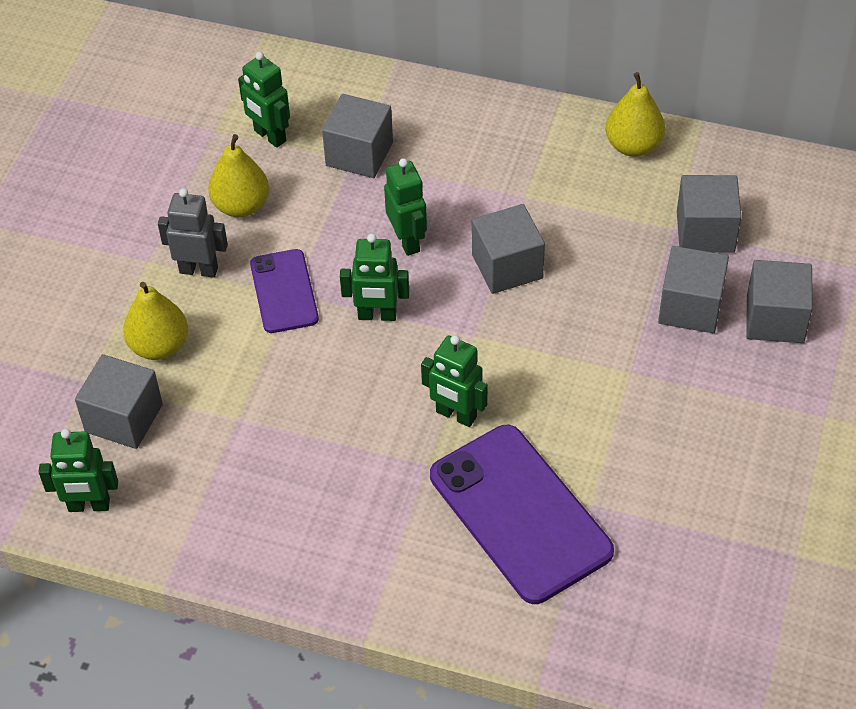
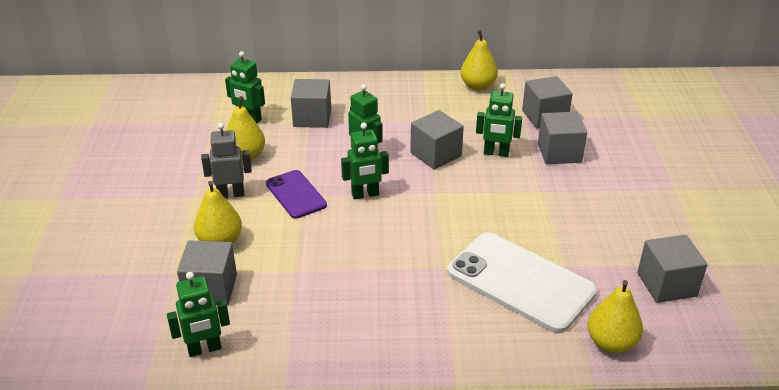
camera: 20 degrees left, 15 degrees down
green robot [421,335,488,427] -> green robot moved to [476,83,522,157]
purple phone [430,425,614,604] -> white phone [447,232,597,333]
grey cube [746,260,813,343] -> grey cube moved to [637,235,708,303]
none -> yellow pear [587,280,643,353]

